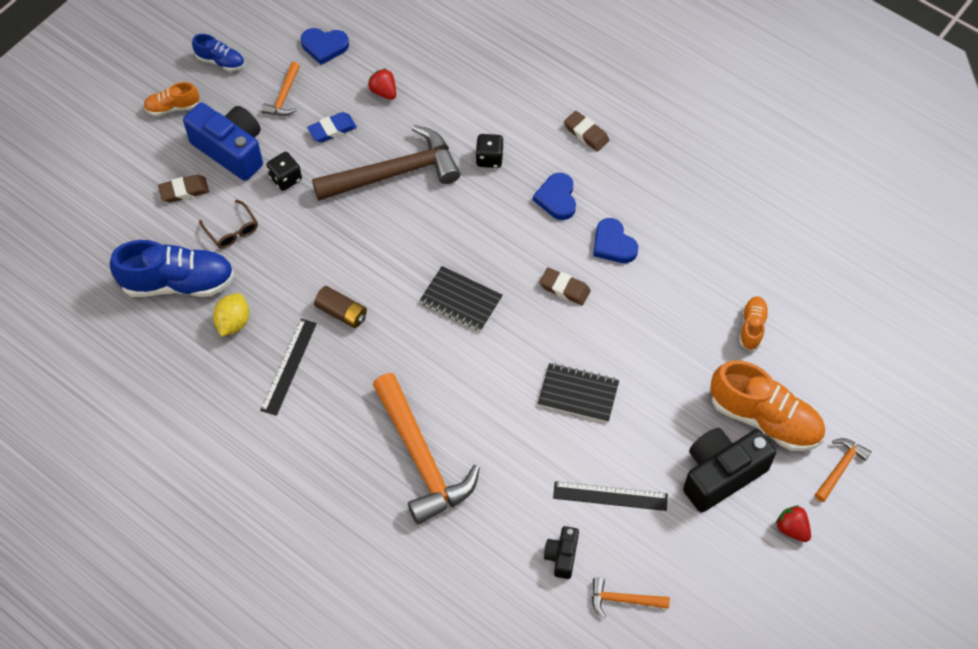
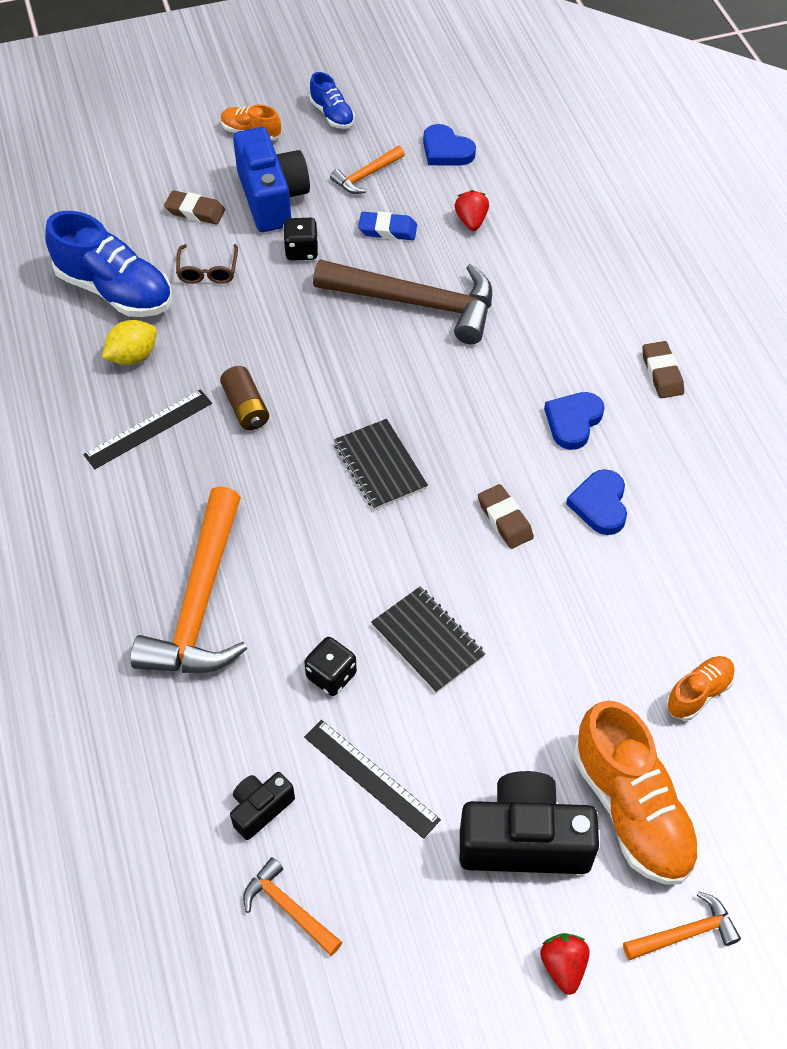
camera: 35 degrees right, 5 degrees down
black dice [475,134,504,168] -> black dice moved to [304,637,357,696]

